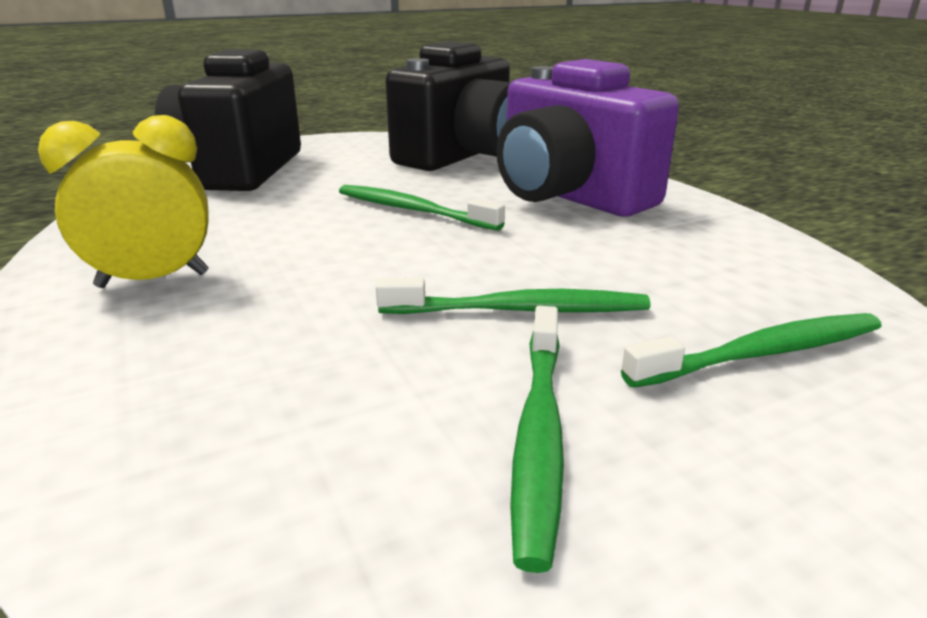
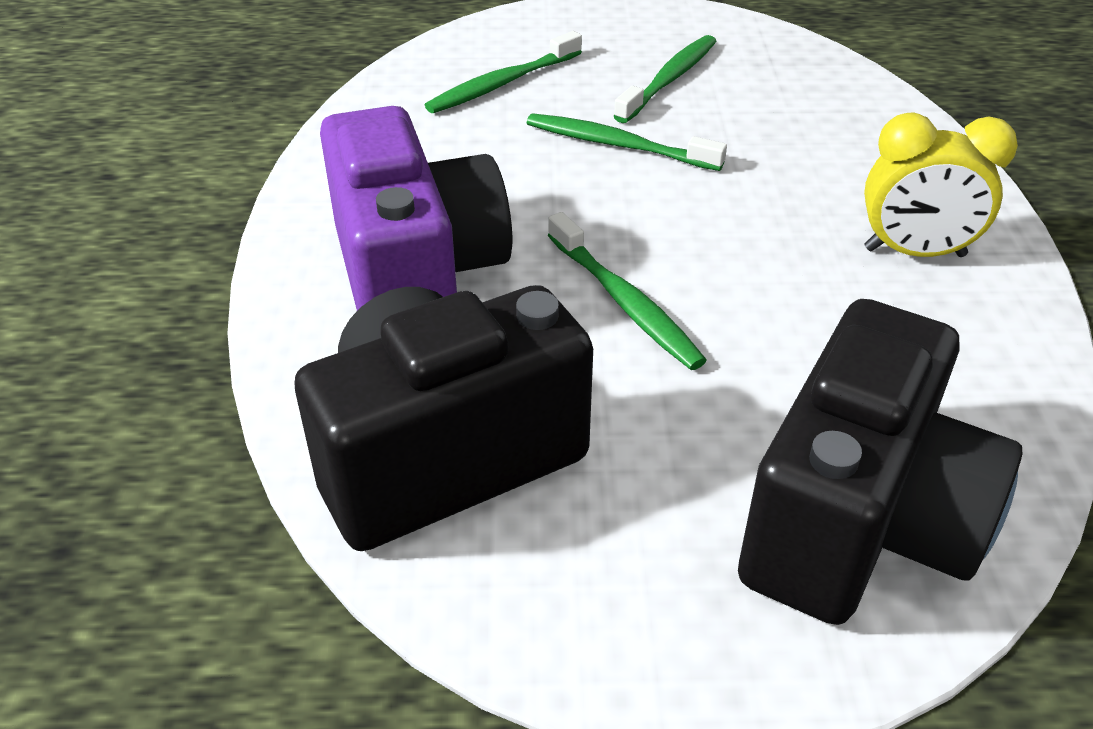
camera: 155 degrees left, 15 degrees up
green toothbrush [621,313,882,388] -> green toothbrush turned 45 degrees counterclockwise [425,31,582,113]

